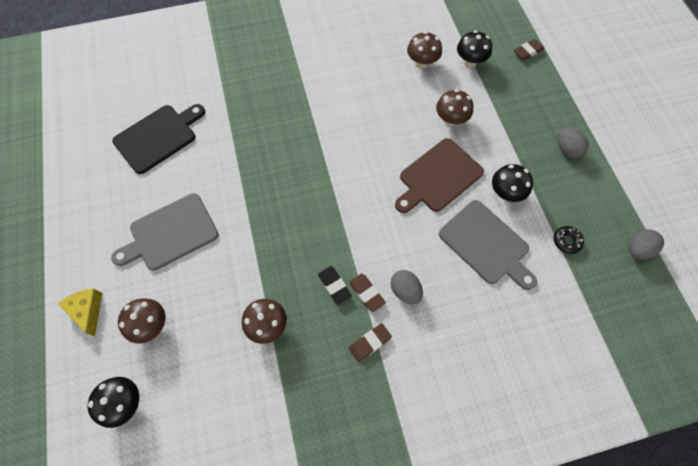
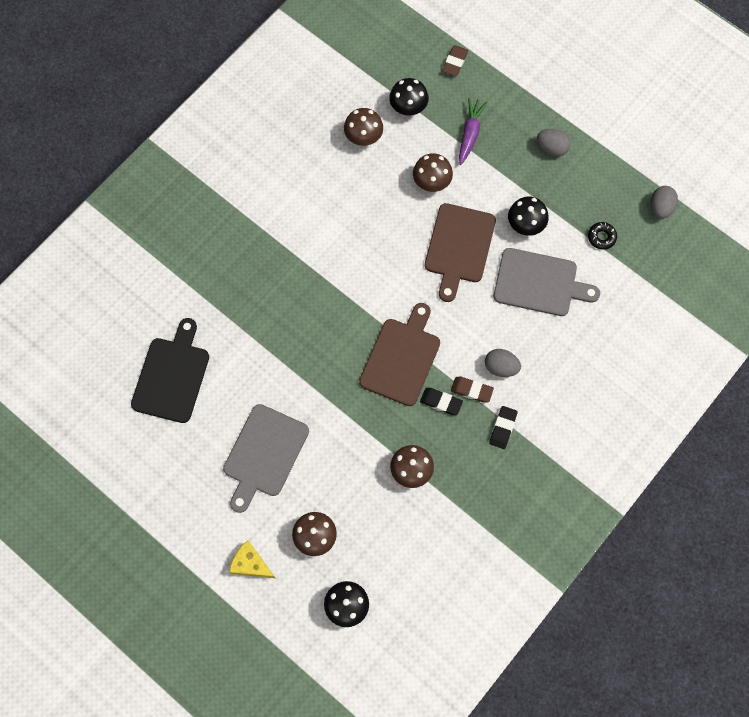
camera: 35 degrees left, 5 degrees up
brown eraser [349,323,392,362] -> black eraser [489,406,518,449]
none -> brown cutting board [359,303,440,406]
none -> purple carrot [459,98,488,165]

